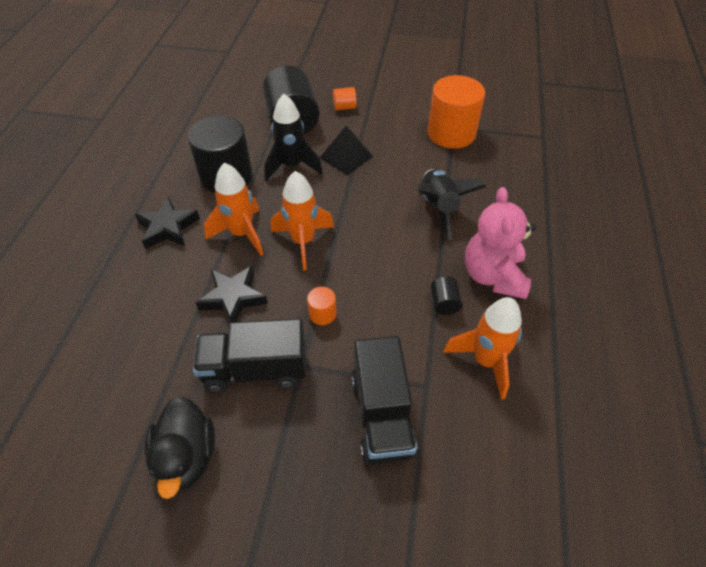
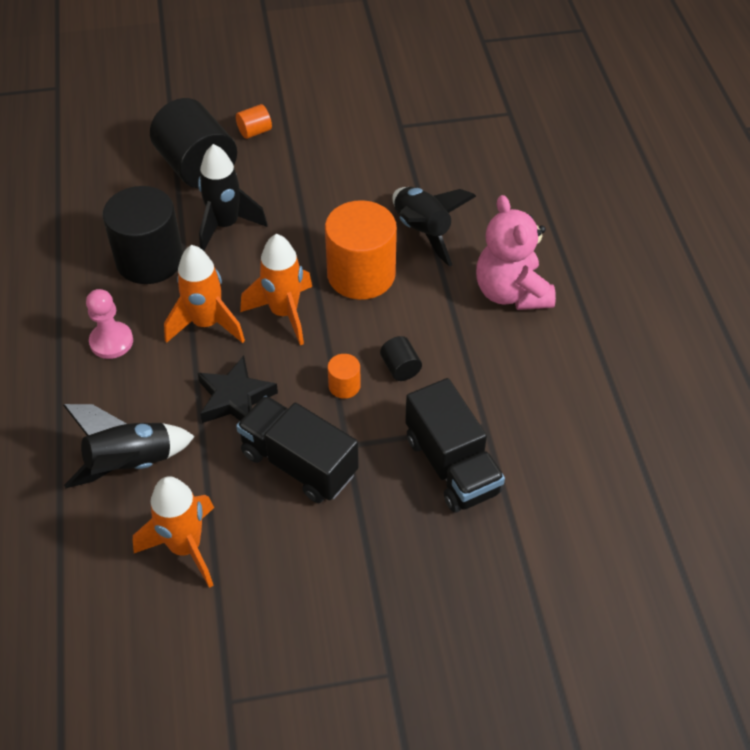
camera: 20 degrees left, 0 degrees up
black star [135,197,200,249] -> pink pawn [86,289,133,359]
black duck [145,396,215,499] -> none
black truck [193,319,306,392] -> black truck turned 60 degrees clockwise [236,396,359,503]
black pyramid [320,126,373,176] -> none
orange cylinder [428,75,485,149] -> orange cylinder moved to [325,200,397,300]
black cylinder [430,276,463,315] -> black cylinder moved to [380,336,422,381]
orange rocket [443,297,522,400] -> orange rocket moved to [133,477,214,588]
none -> black rocket [63,404,195,488]

